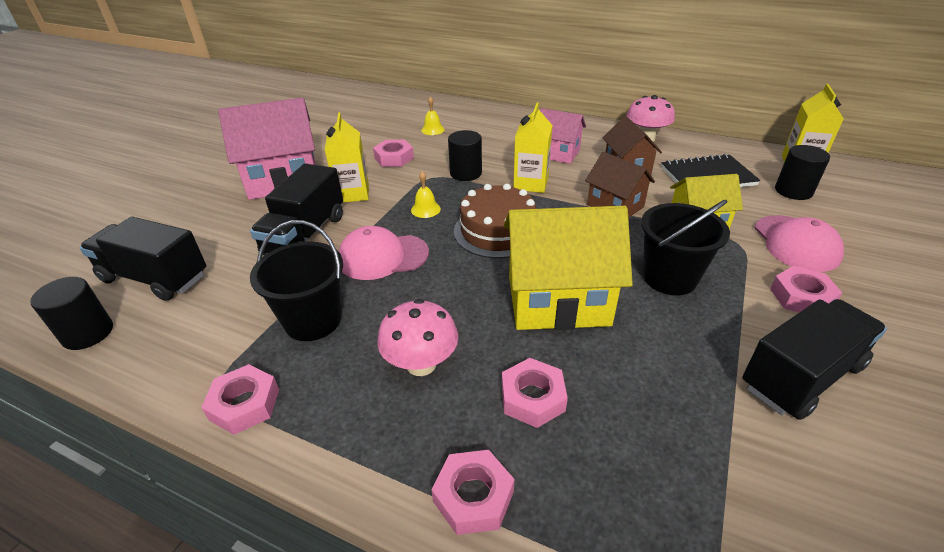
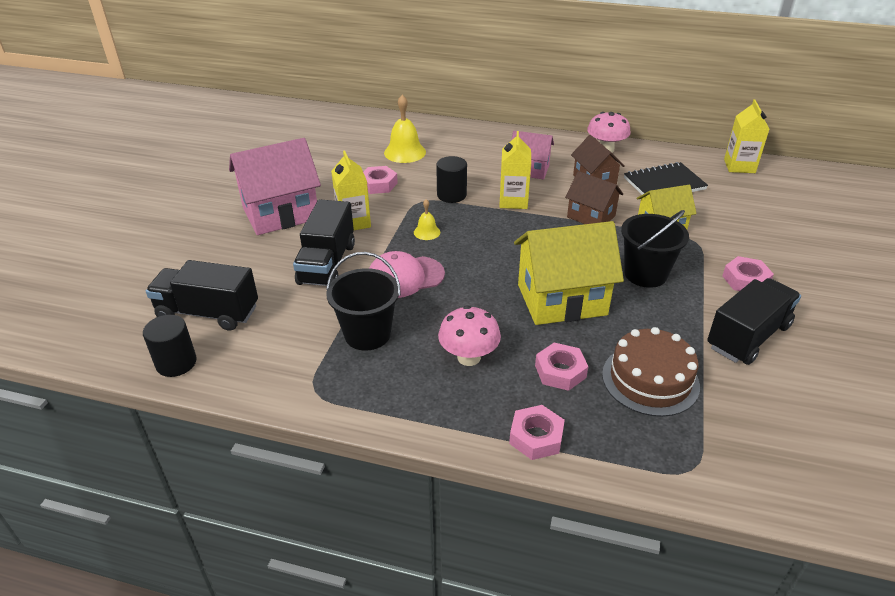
camera: 10 degrees left, 0 degrees up
pink nut [201,364,279,435] -> none
yellow bell [421,97,445,135] -> yellow bell [384,95,426,163], size x1.84
brown cake [454,184,536,258] -> brown cake moved to [602,327,700,417]
pink cap [754,215,844,272] -> none
black cylinder [775,145,830,200] -> none

